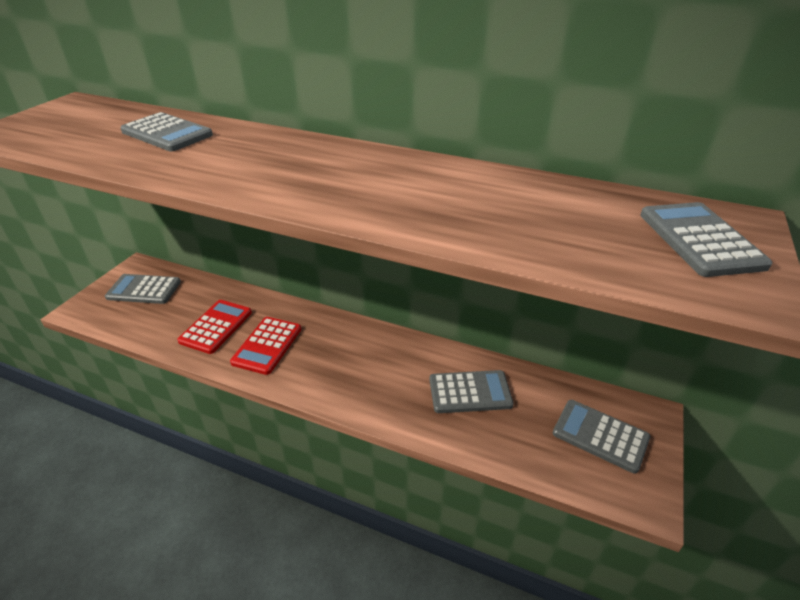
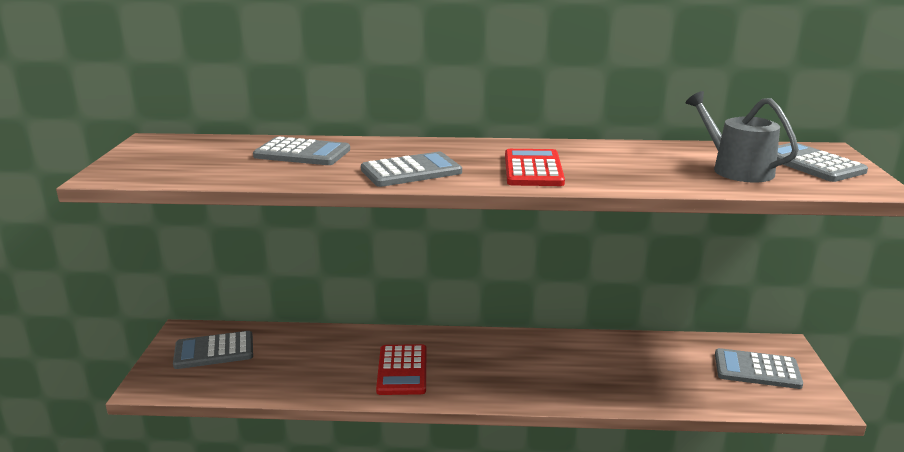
camera: 20 degrees left, 15 degrees down
red calculator [177,300,252,354] -> red calculator moved to [505,149,565,186]
grey calculator [429,370,514,413] -> grey calculator moved to [361,151,462,187]
none -> grey watering can [686,91,799,182]

